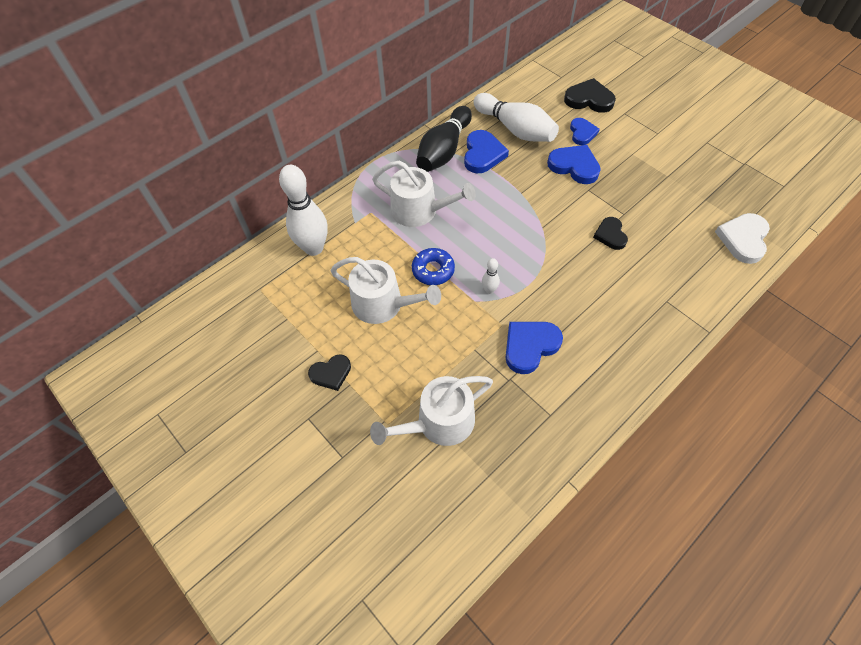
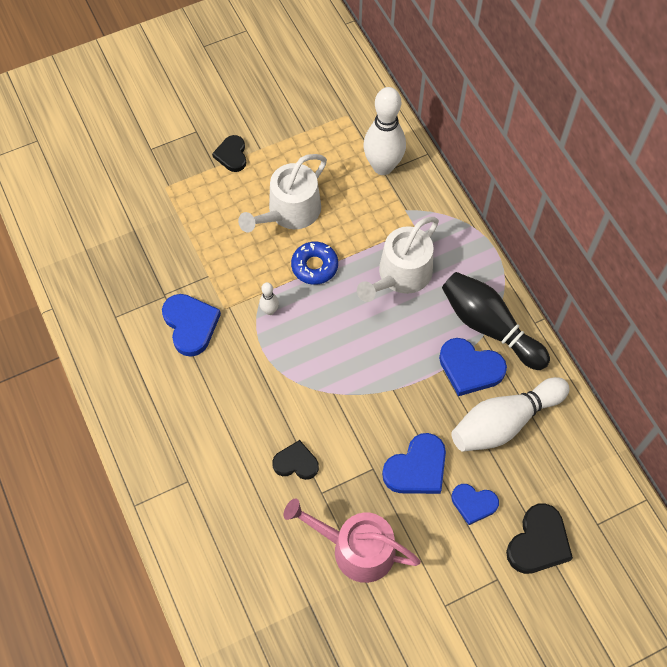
camera: 105 degrees right, 5 degrees up
white watering can [370,376,493,446] -> none
white heart [715,213,770,264] -> none
none -> pink watering can [283,498,421,583]

